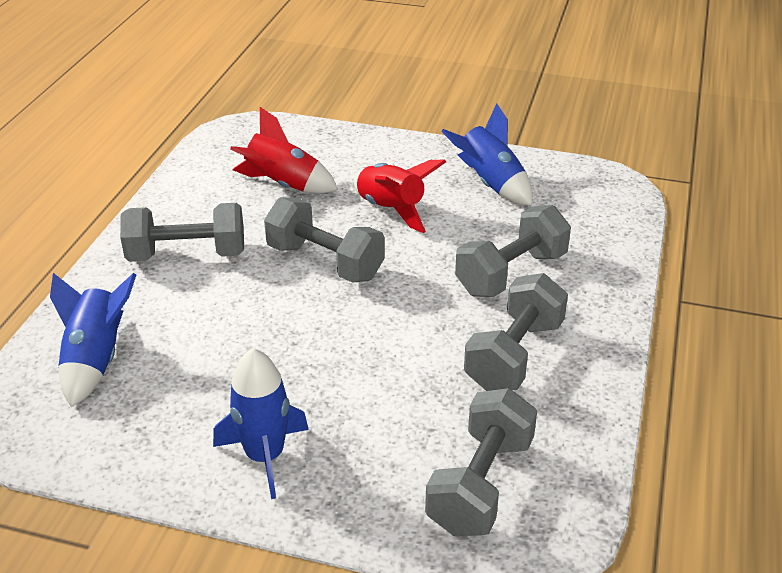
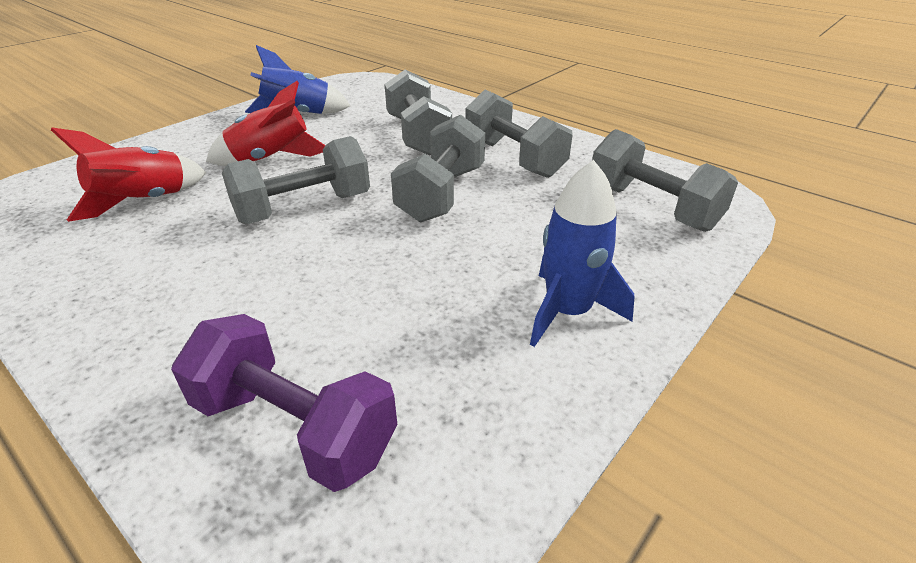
camera: 65 degrees left, 0 degrees up
blue rocket [50,273,136,407] -> purple dumbbell [171,314,398,492]
grey dumbbell [120,203,244,262] -> grey dumbbell moved to [391,115,485,223]

